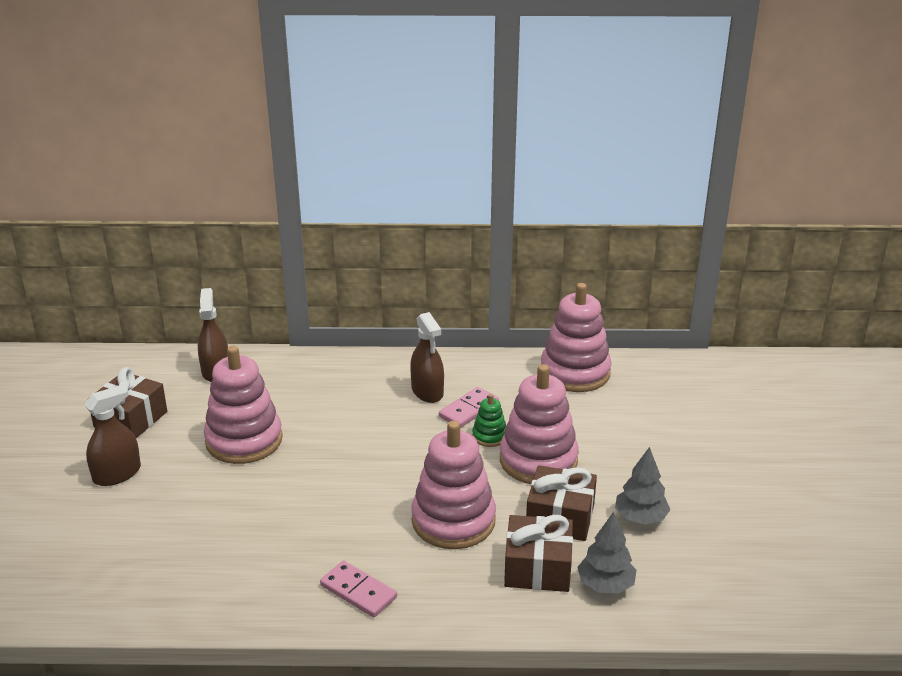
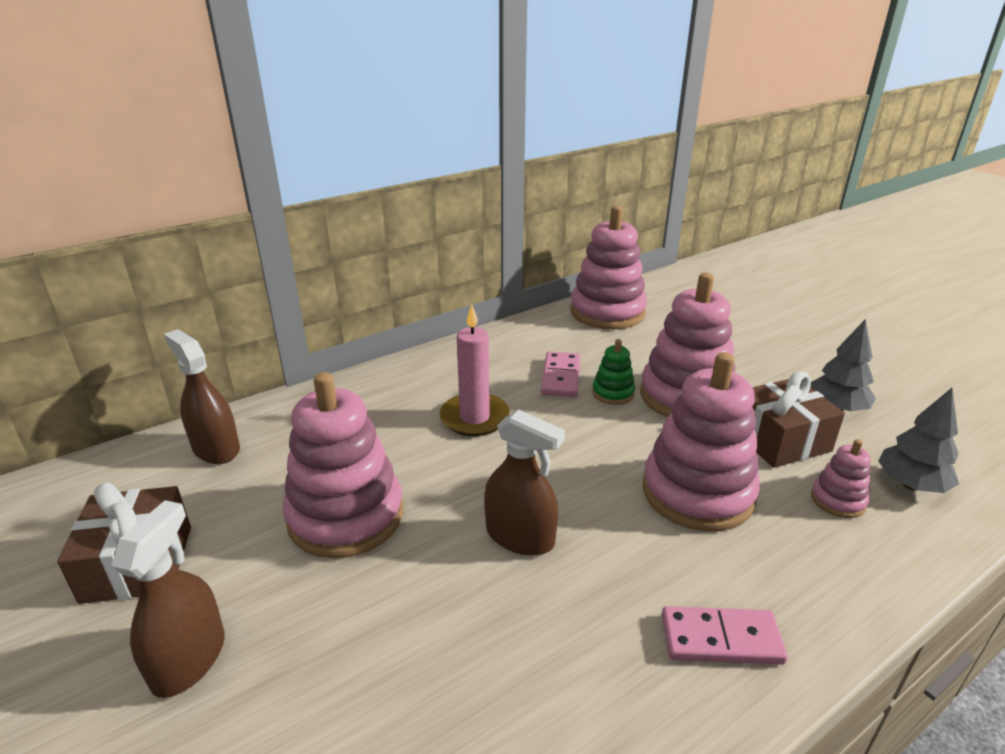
camera: 35 degrees left, 0 degrees up
brown spray bottle [410,312,444,403] -> brown spray bottle moved to [484,409,565,556]
brown gift [504,515,573,592] -> pink stacking toy [811,439,871,518]
none -> pink candle [440,304,510,436]

